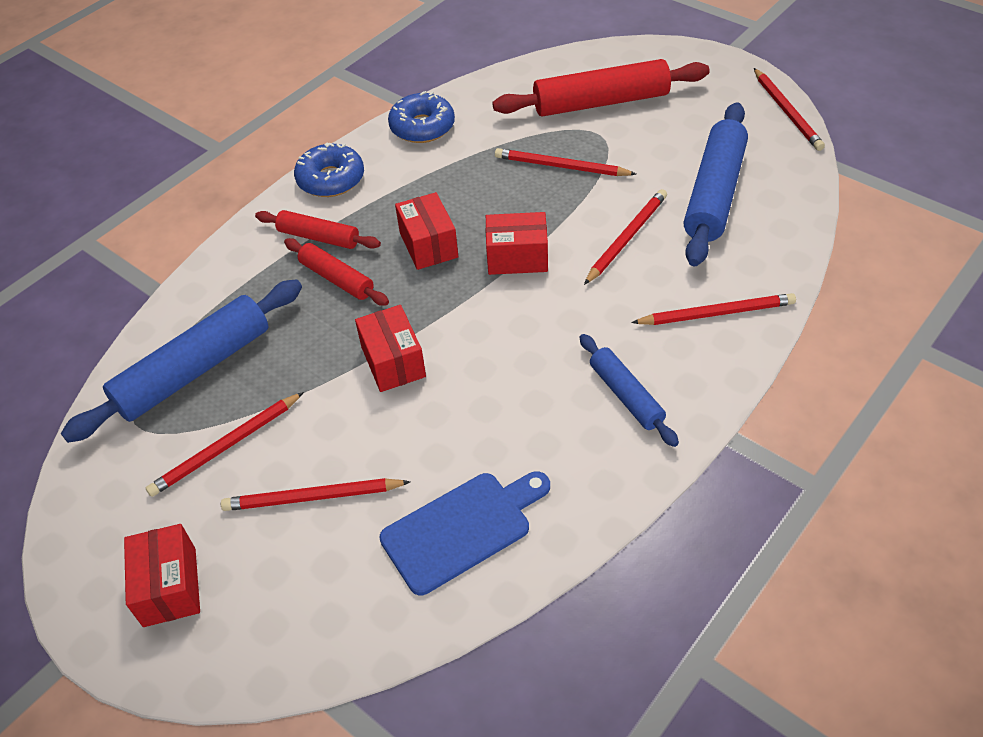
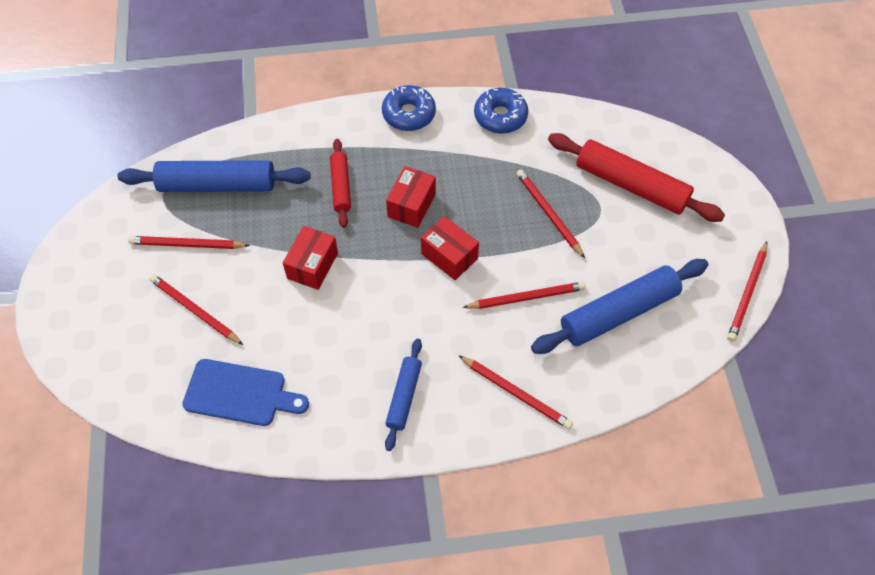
camera: 40 degrees right, 10 degrees up
red box [124,524,200,627] -> none
red rolling pin [255,210,381,249] -> none

